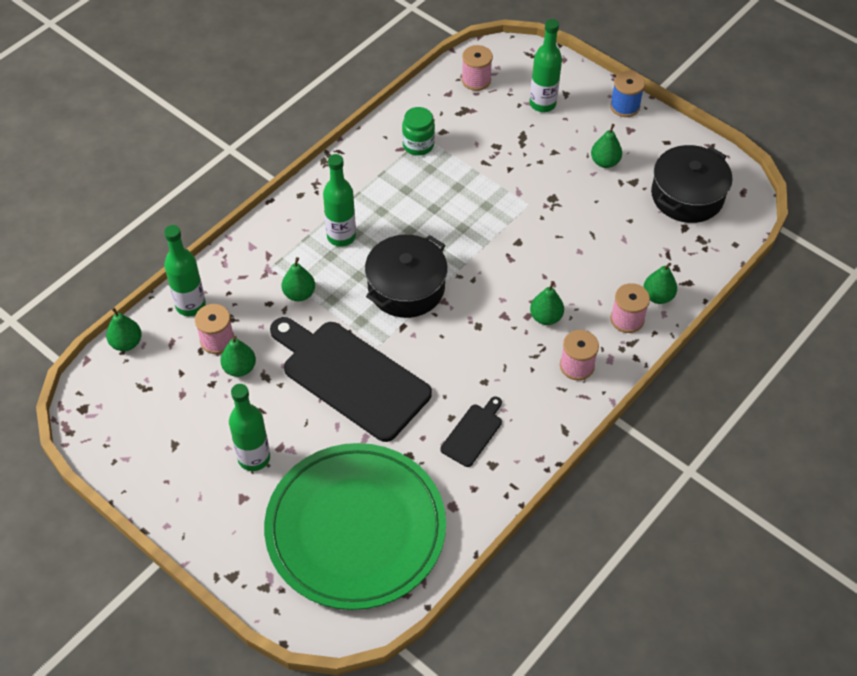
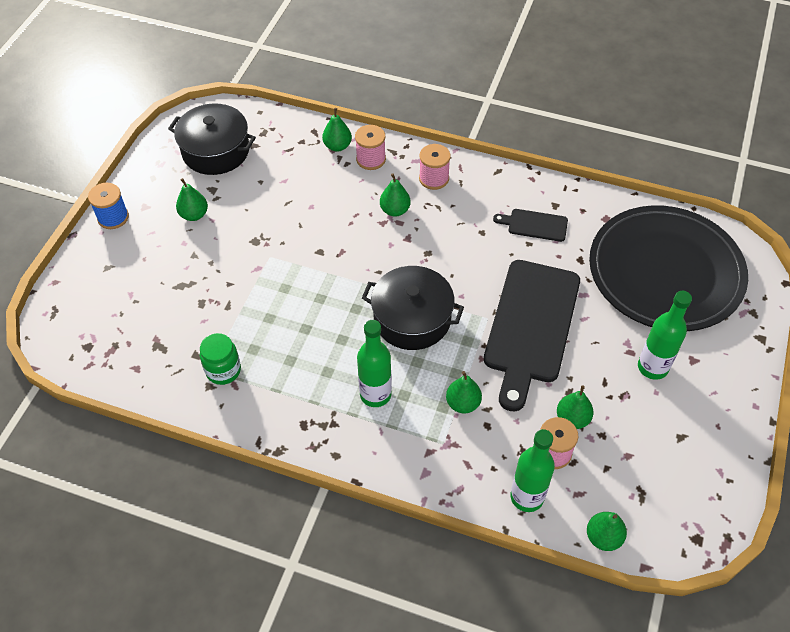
camera: 110 degrees left, 0 degrees up
green plate [264,443,446,610] -> black plate [589,205,748,331]
pink spool [461,45,493,91] -> none
green bottle [530,19,562,112] -> none

